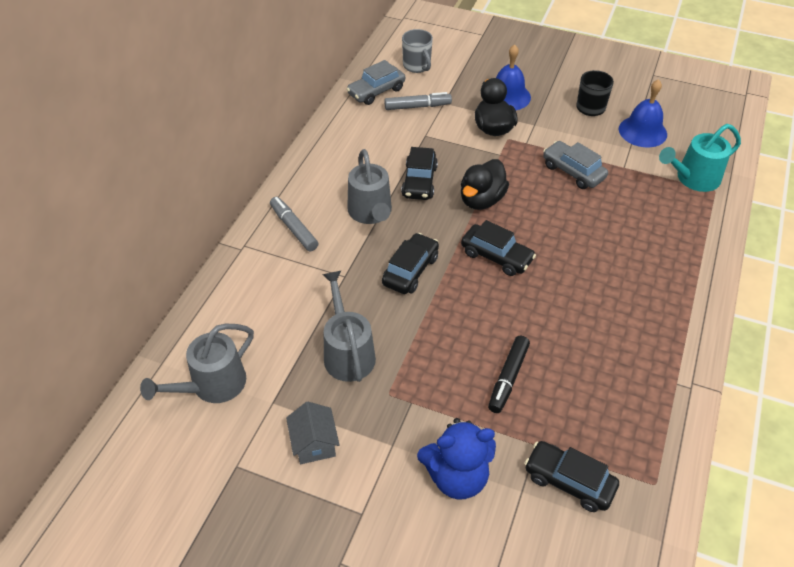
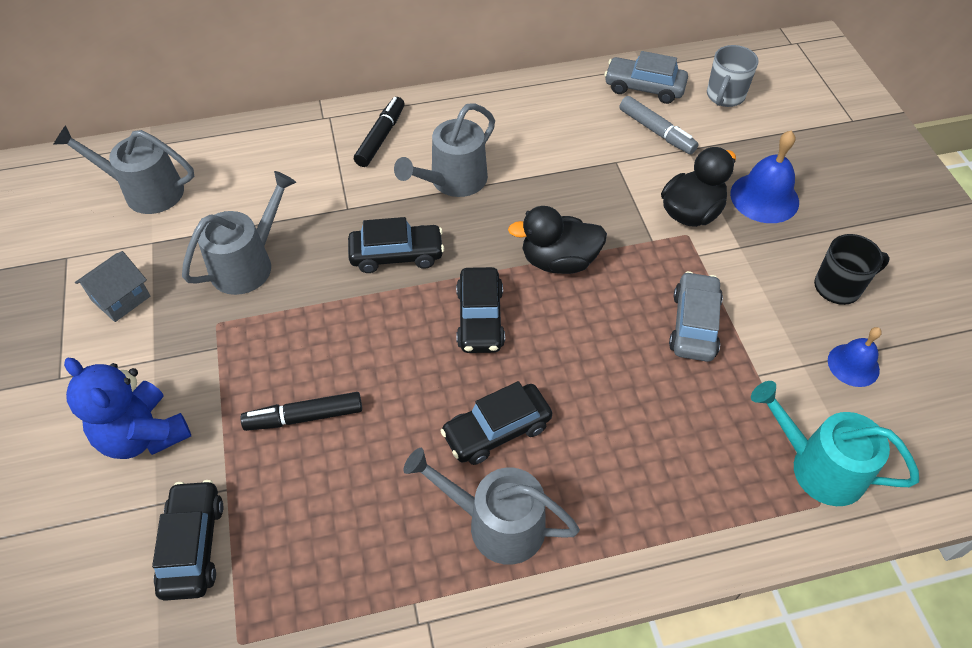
camera: 55 degrees right, 5 degrees up
grey marker [270,197,318,251] -> black marker [354,97,405,167]
black car [401,147,438,200] -> black car moved to [440,381,552,465]
blue bell [619,79,667,147] -> blue bell [828,327,882,387], size x0.65
none -> grey watering can [404,448,580,565]

